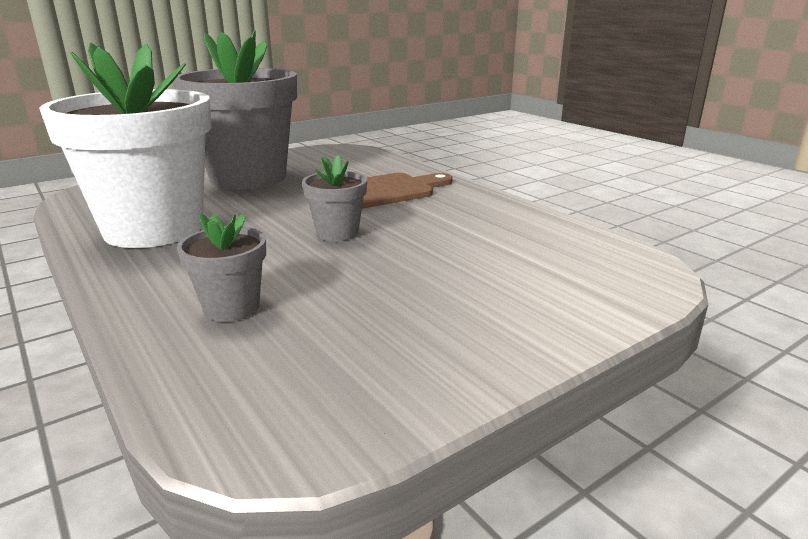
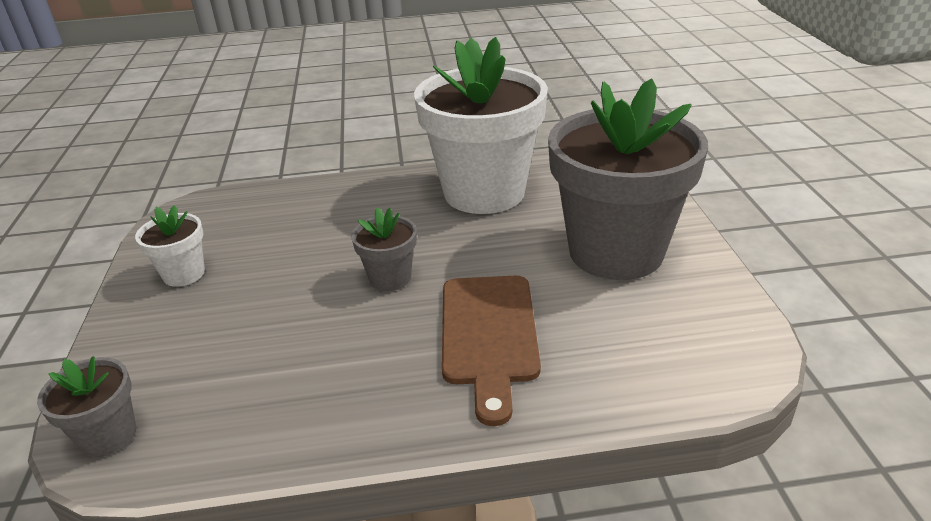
camera: 120 degrees right, 10 degrees up
grey flower pot [177,213,266,322] -> grey flower pot moved to [37,356,136,457]
none -> white flower pot [135,205,205,287]

